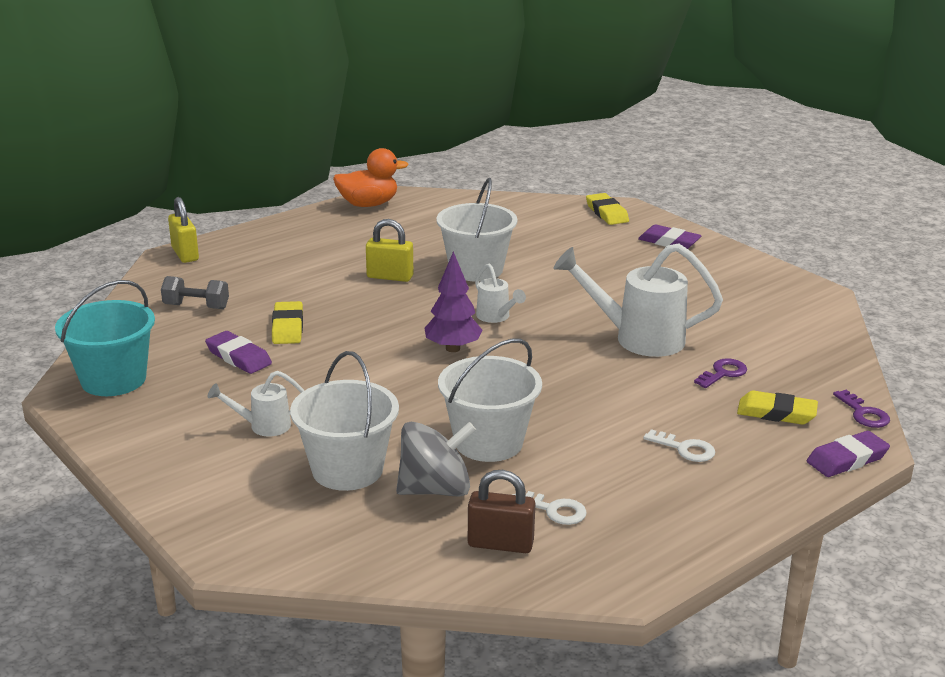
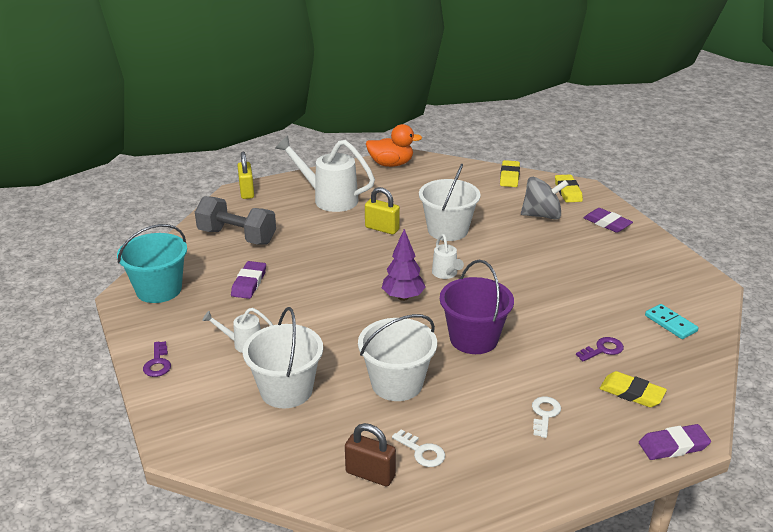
camera: 15 degrees right, 5 degrees up
grey dumbbell [161,276,229,309] -> grey dumbbell [195,196,276,245], size x1.70
purple eraser [205,331,272,374] -> purple eraser turned 45 degrees clockwise [231,261,266,299]
yellow eraser [272,301,303,344] -> yellow eraser moved to [500,160,520,187]
grey spinning top [396,422,476,496] -> grey spinning top moved to [521,177,569,220]
white watering can [553,243,723,357] -> white watering can moved to [275,136,375,212]
white key [643,429,715,462] -> white key turned 120 degrees counterclockwise [532,396,561,438]
purple key [833,390,890,428] -> purple key moved to [143,341,171,377]
none -> purple bucket [440,260,514,354]
none -> turquoise domino [645,304,698,339]

